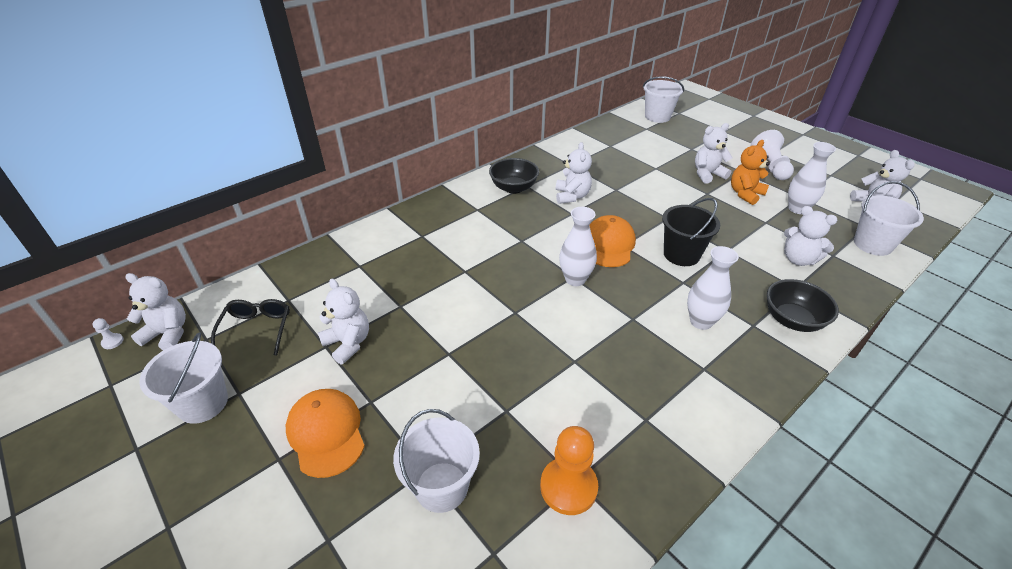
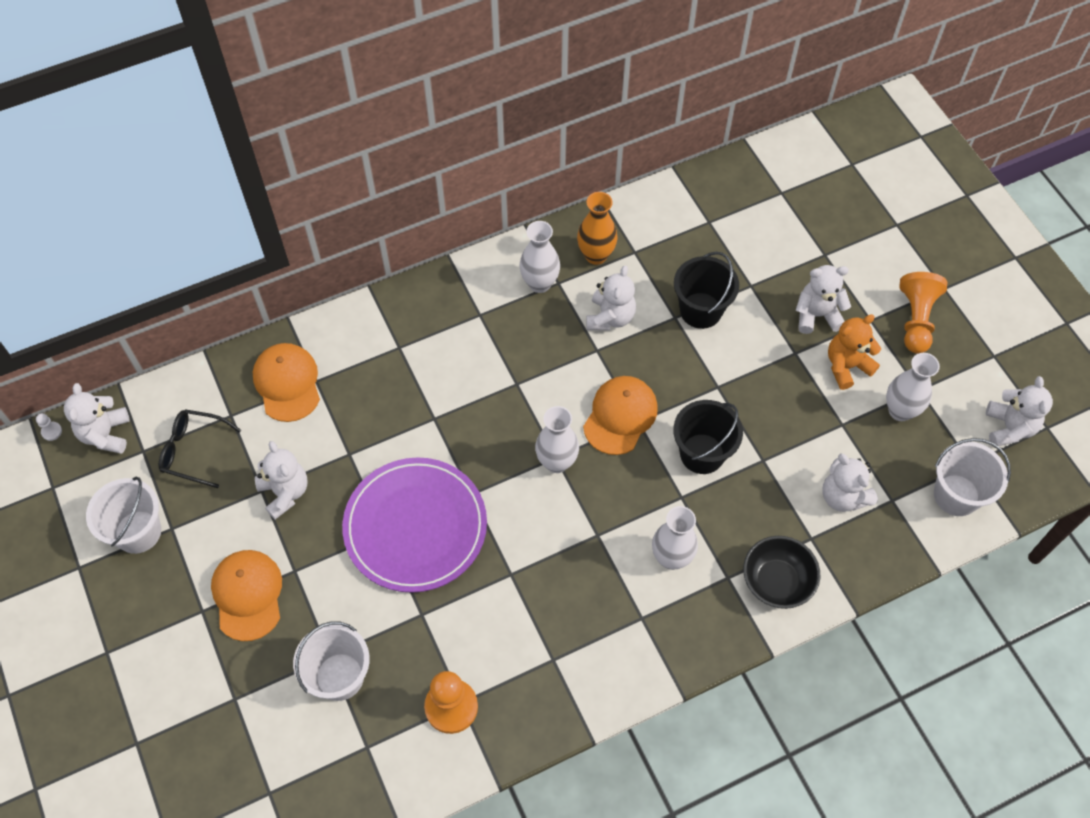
camera: 15 degrees right, 20 degrees up
white teddy bear [125,273,186,350] -> white teddy bear turned 120 degrees counterclockwise [64,383,130,454]
black glasses [211,299,290,356] -> black glasses turned 90 degrees counterclockwise [159,409,241,488]
black bowl [489,158,539,194] -> white vase [519,221,560,293]
white bucket [643,76,684,123] -> none
white pawn [751,130,794,180] -> orange pawn [899,272,947,354]
none -> orange cap [253,343,320,422]
none -> purple plate [342,457,487,593]
none -> orange vase [577,192,617,265]
none -> black bucket [674,252,739,329]

